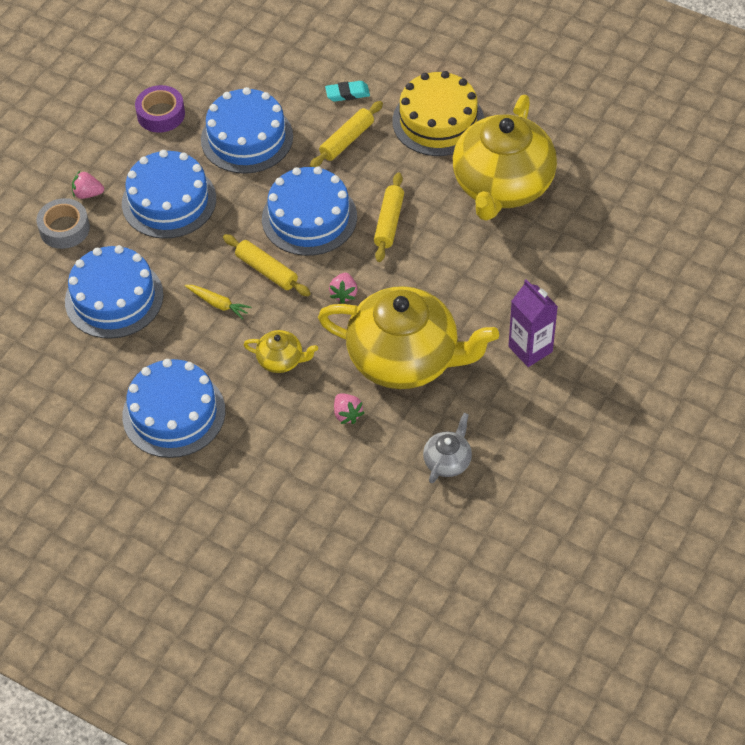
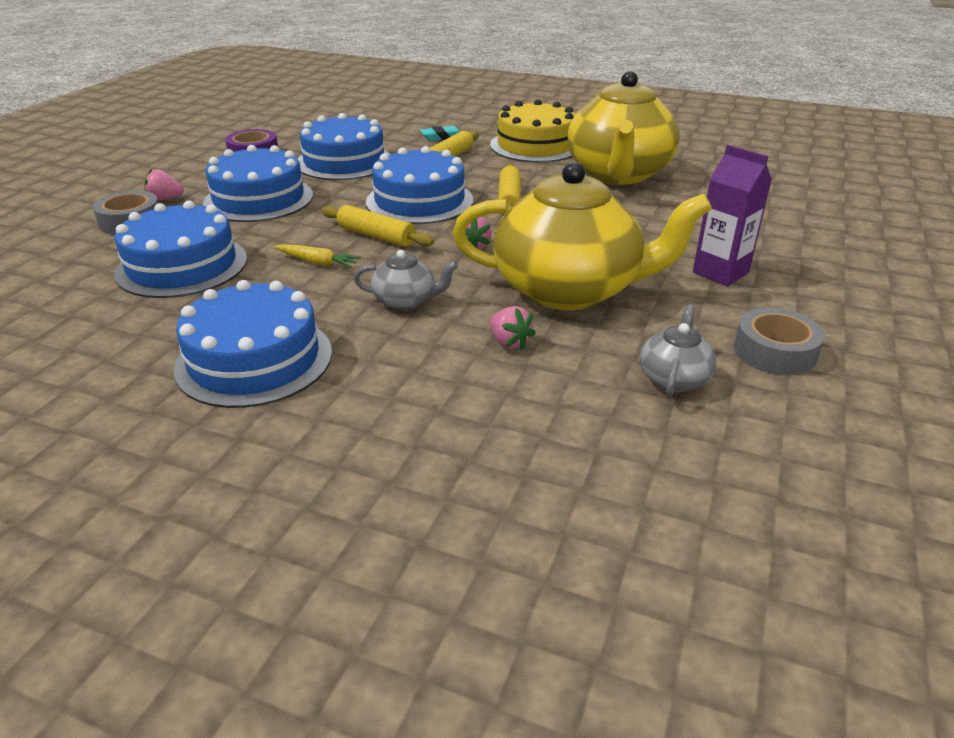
camera: 10 degrees left, 20 degrees down
yellow teapot [244,330,318,373] -> grey teapot [354,250,458,310]
none -> grey tape [734,308,825,375]

